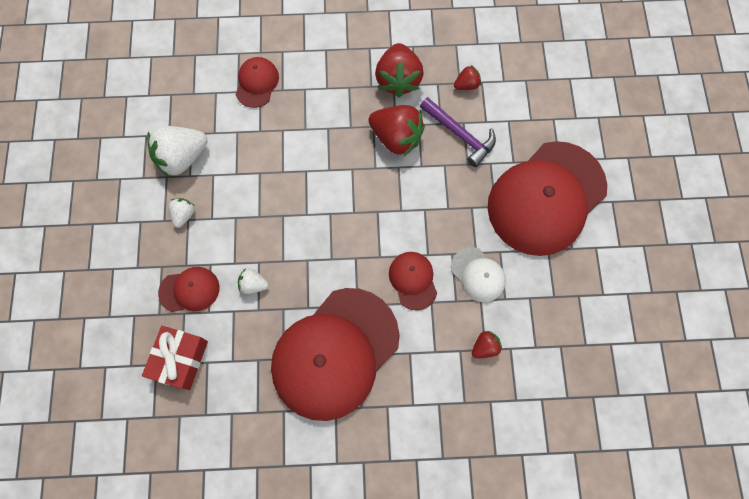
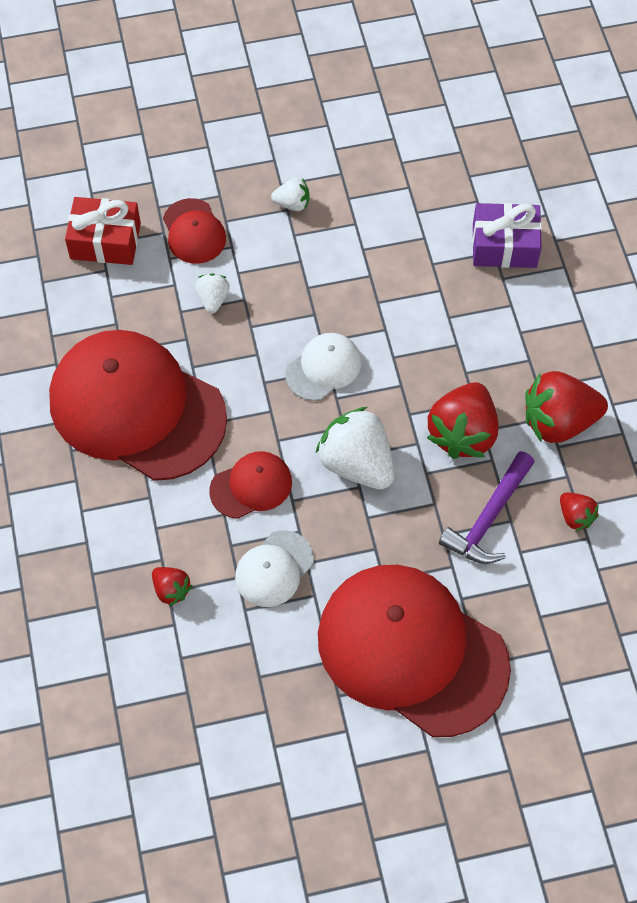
camera: 80 degrees right, 10 degrees down
white strawberry [147,126,207,178] -> white strawberry moved to [316,407,394,489]
red cap [236,57,279,108] -> purple gift [472,203,542,268]
none -> white cap [285,333,361,401]

